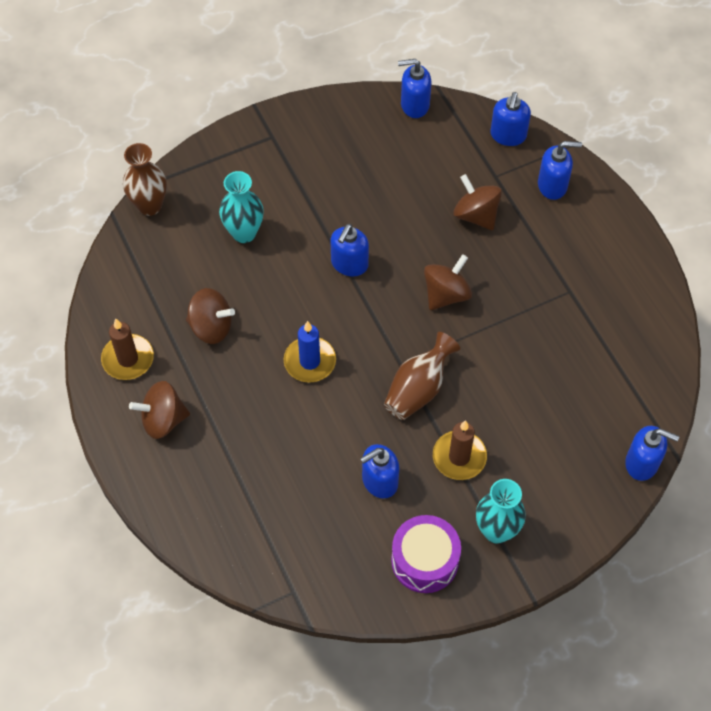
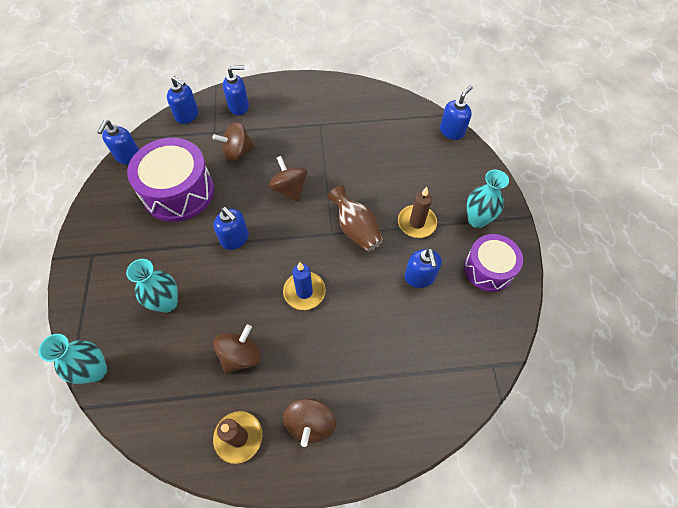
camera: 70 degrees left, 0 degrees up
brown vase [123,143,167,216] -> turquoise vase [39,334,107,384]
blue soap dispenser [538,141,582,200] -> blue soap dispenser turned 60 degrees clockwise [223,66,249,115]
none -> purple drum [127,138,214,222]

